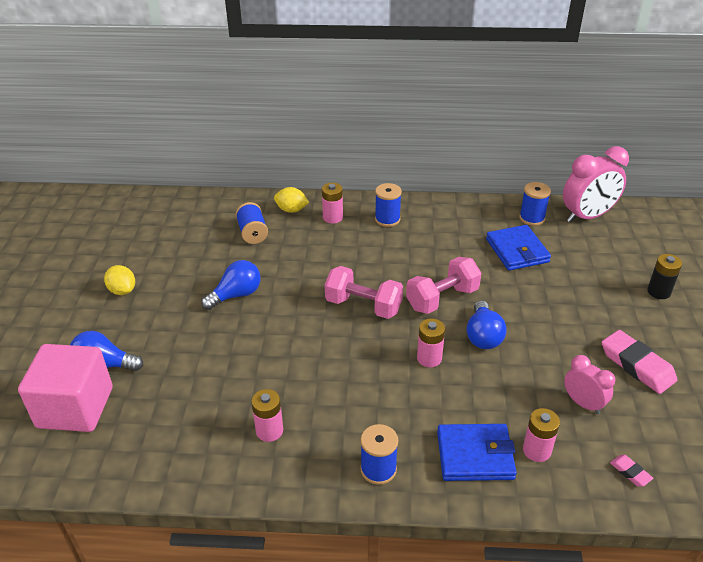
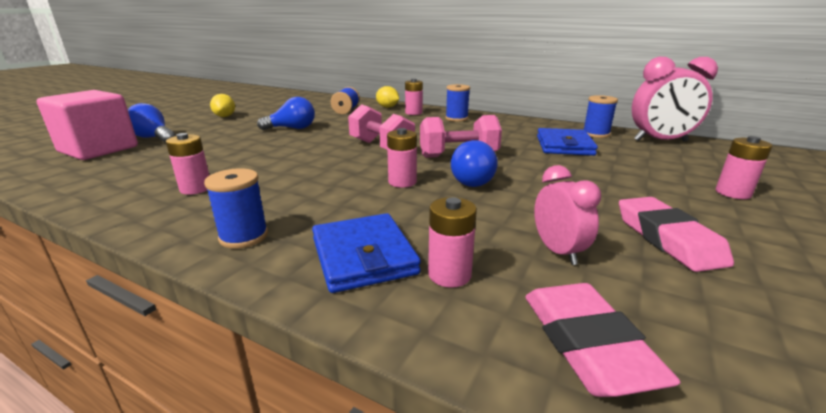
camera: 25 degrees right, 15 degrees down
blue wallet [437,424,517,481] -> blue wallet turned 45 degrees clockwise [312,213,421,293]
pink eraser [610,455,653,487] -> pink eraser [525,283,681,397], size x2.12
black battery [647,254,682,299] -> pink battery [715,136,773,199]

